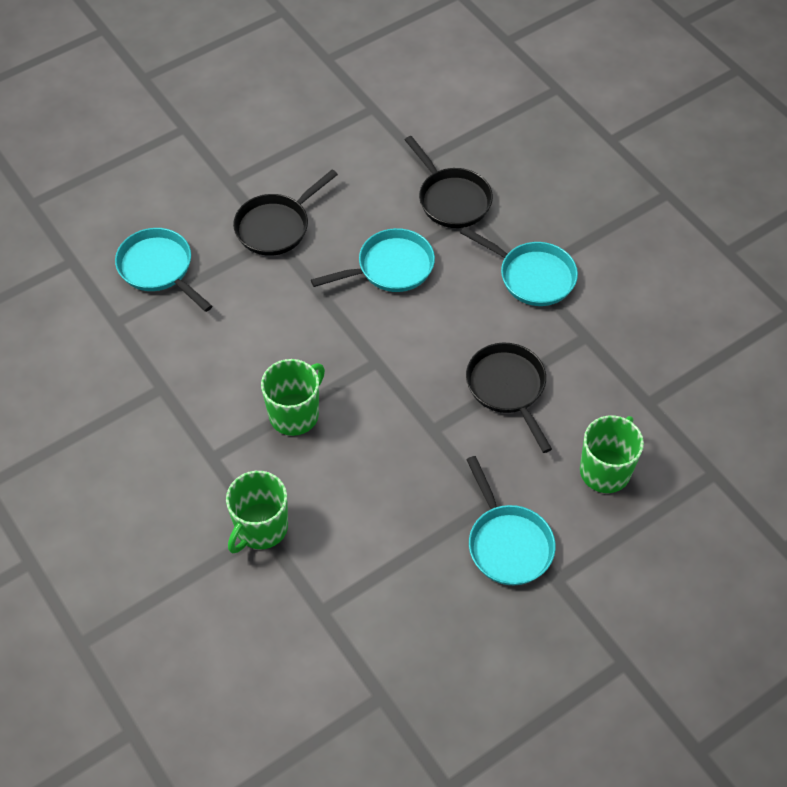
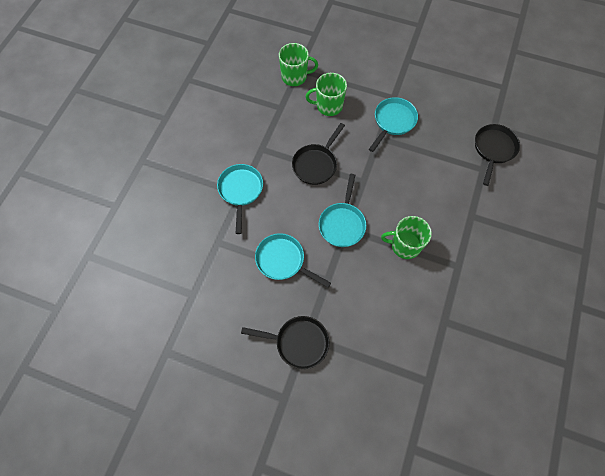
camera: 125 degrees left, 10 degrees up
turquoise pan [115,228,212,312] -> turquoise pan moved to [319,174,366,247]
green mug [226,471,288,553] -> green mug moved to [279,43,318,86]
black pan [405,136,493,228] -> black pan moved to [475,124,520,186]

